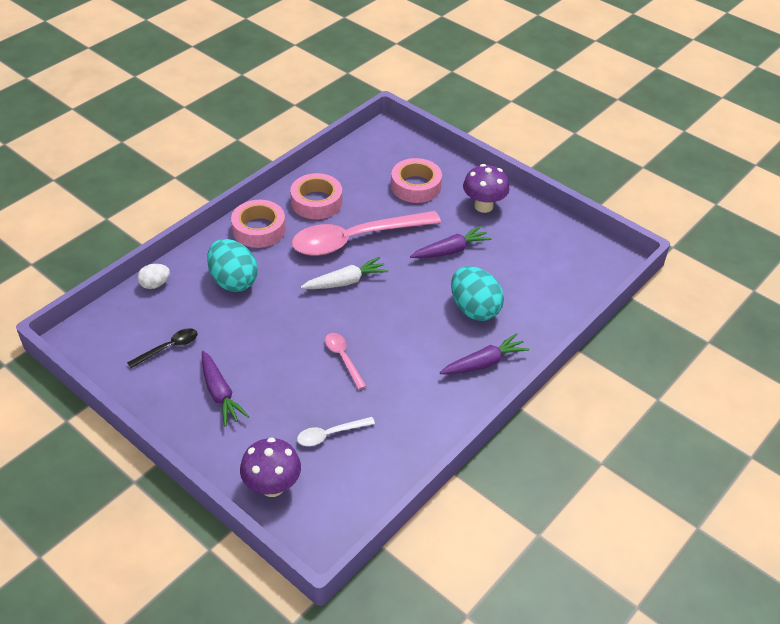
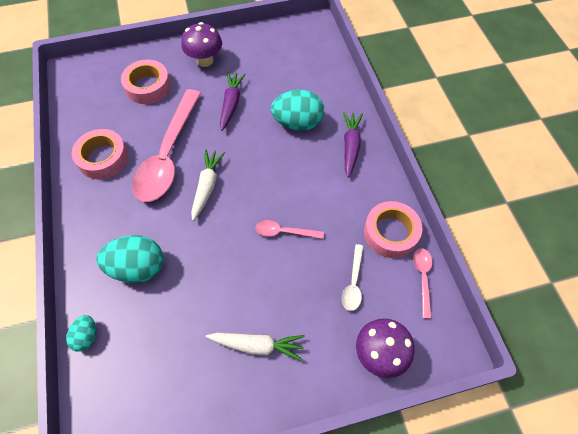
camera: 55 degrees left, 15 degrees up
black spoon [127,328,198,368] -> none
white egg [137,264,170,289] -> turquoise egg [66,315,96,352]
purple carrot [202,351,249,427] -> white carrot [206,333,305,361]
pink tape [231,200,286,248] -> pink tape moved to [364,201,423,258]
none -> pink spoon [413,248,432,319]

